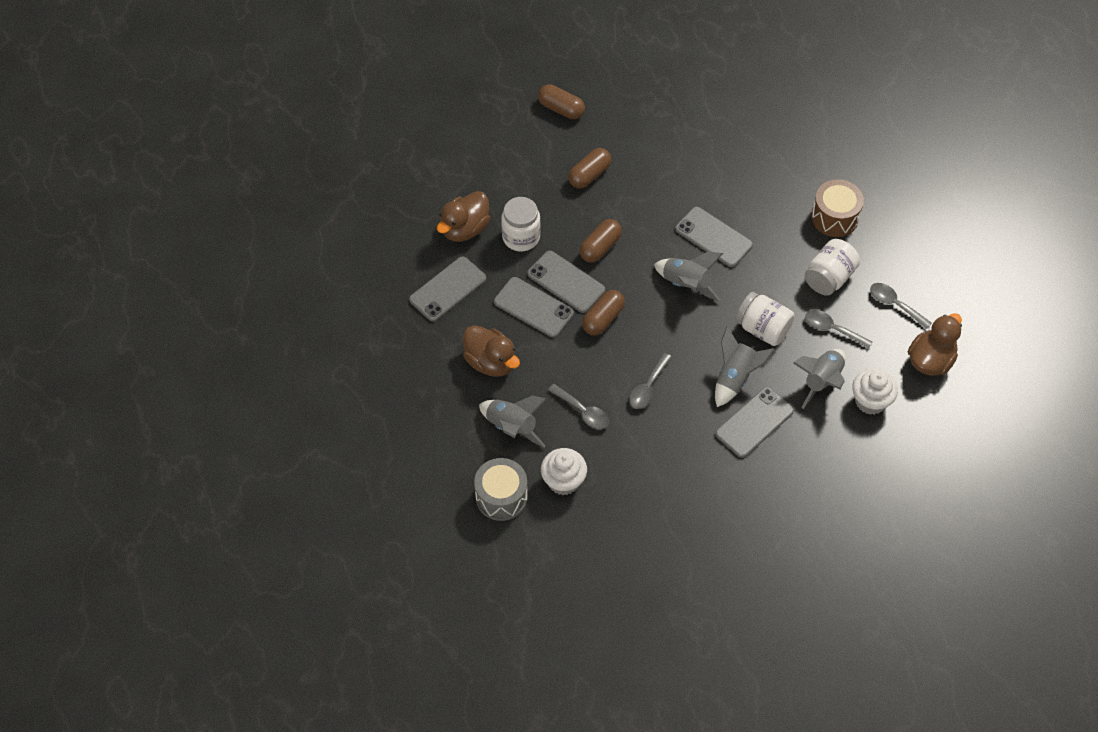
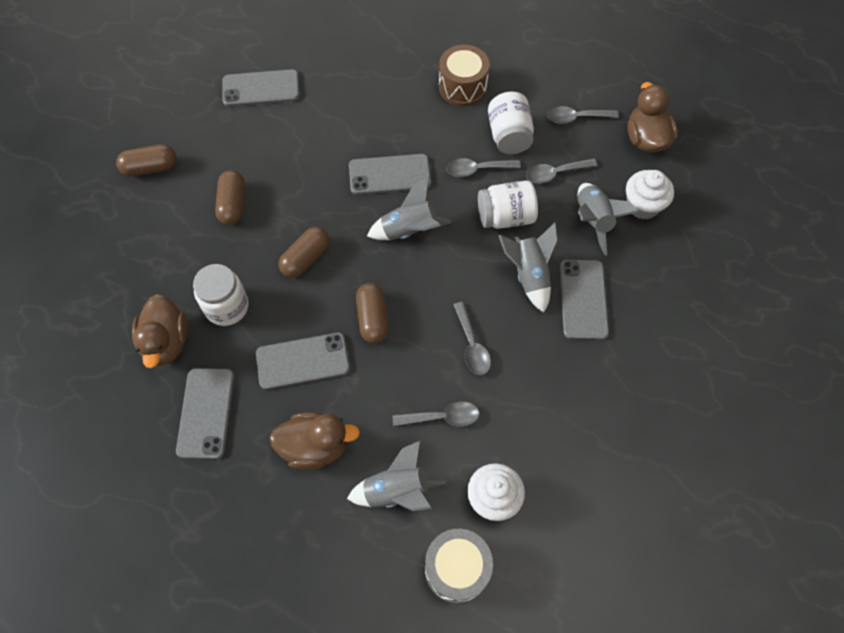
camera: 45 degrees left, 5 degrees up
grey phone [527,251,605,313] -> grey phone moved to [222,69,299,106]
brown capsule [579,219,622,263] -> brown capsule turned 45 degrees clockwise [279,227,329,278]
none -> grey spoon [447,158,521,177]

